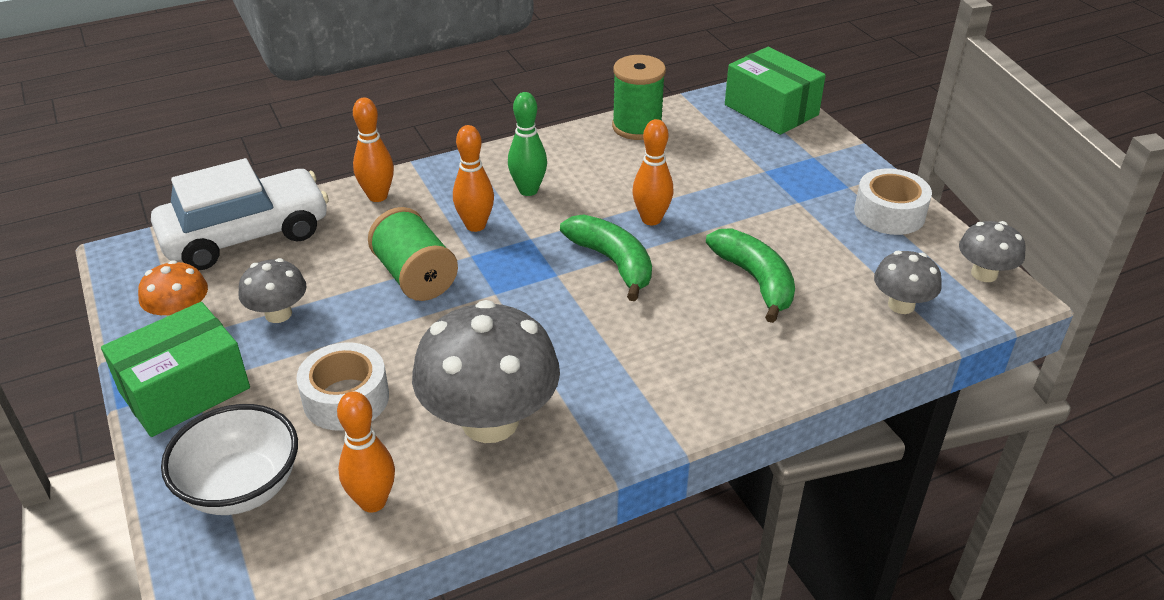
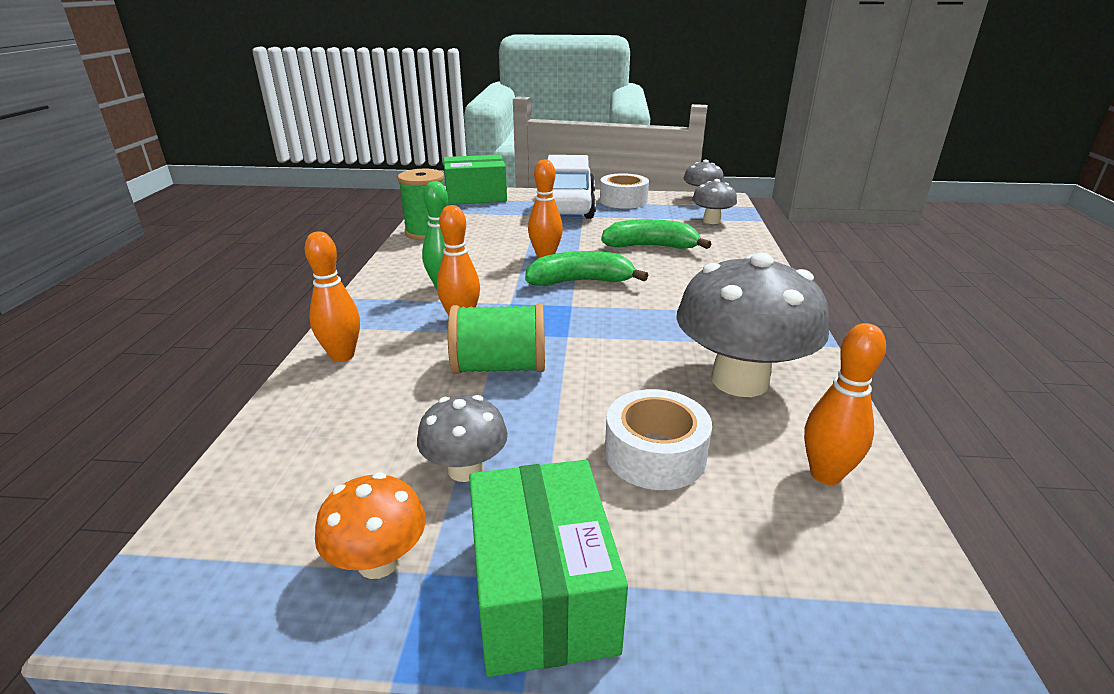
camera: 60 degrees left, 10 degrees down
white car [151,158,329,270] -> white car moved to [548,155,596,219]
white bowl [161,404,298,515] -> none

